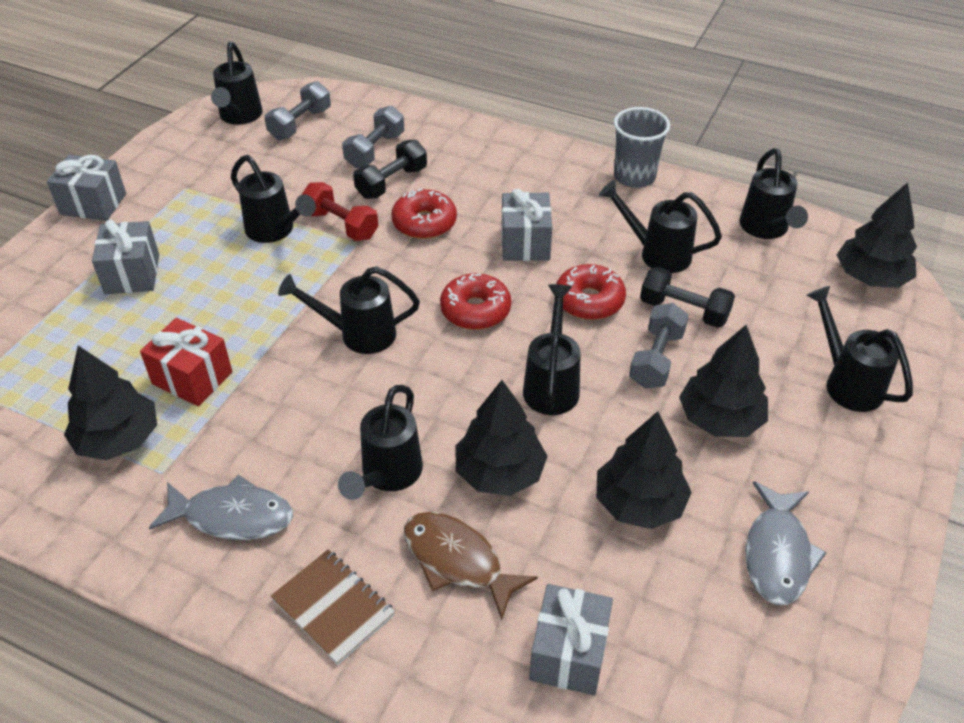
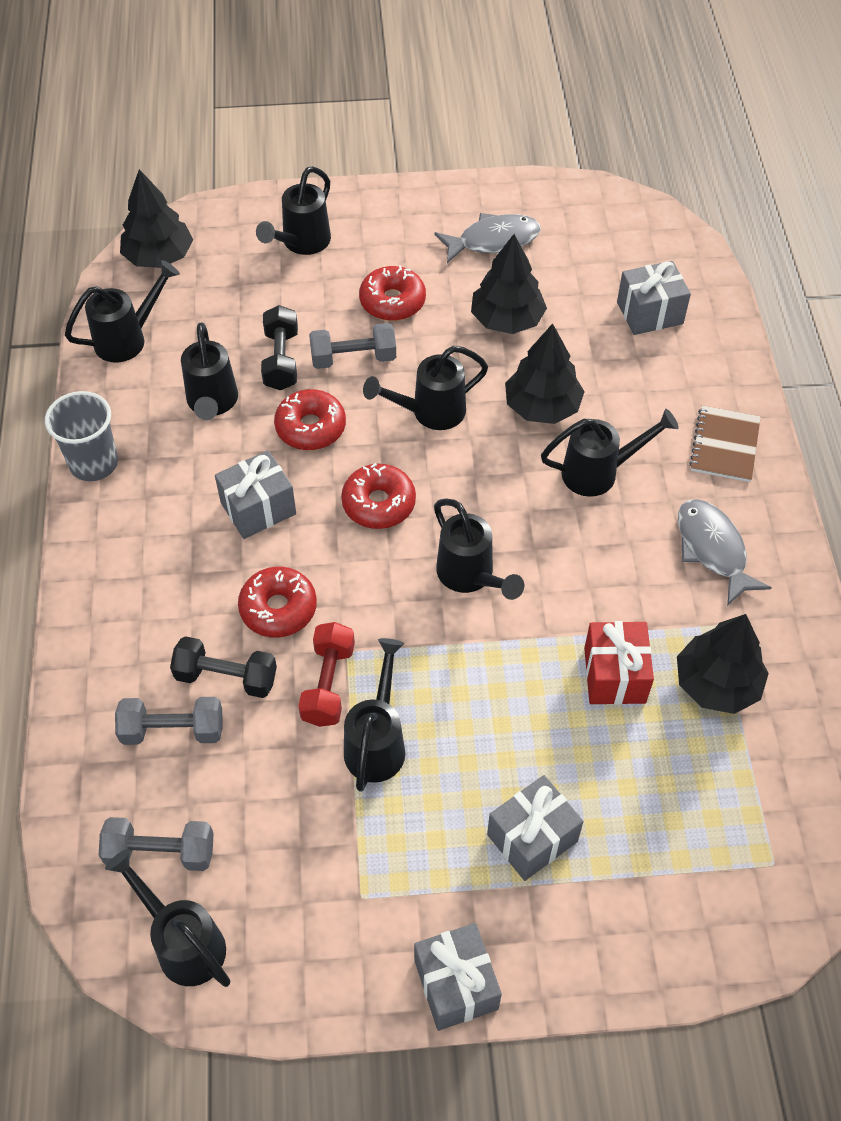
camera: 120 degrees left, 10 degrees up
black watering can [211,42,263,125] -> black watering can turned 105 degrees counterclockwise [105,849,230,987]
brown fish [404,512,538,620] -> none
black tree [679,325,768,437] -> red donut [359,265,426,321]

